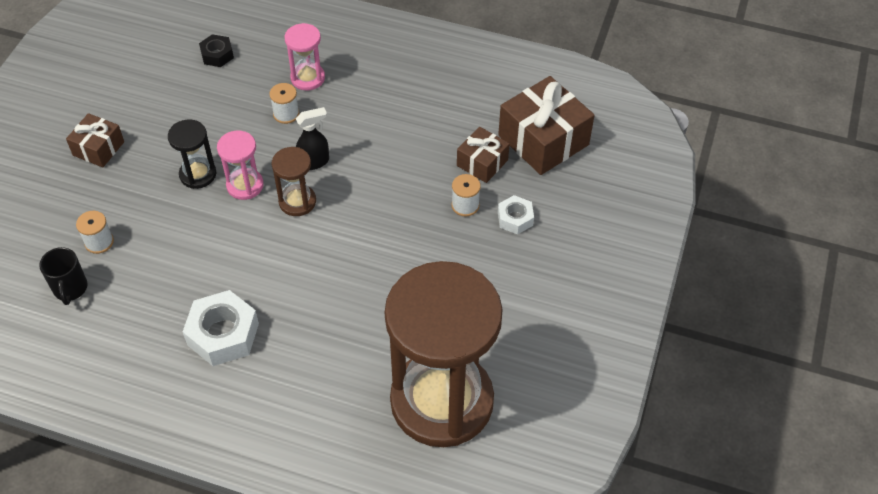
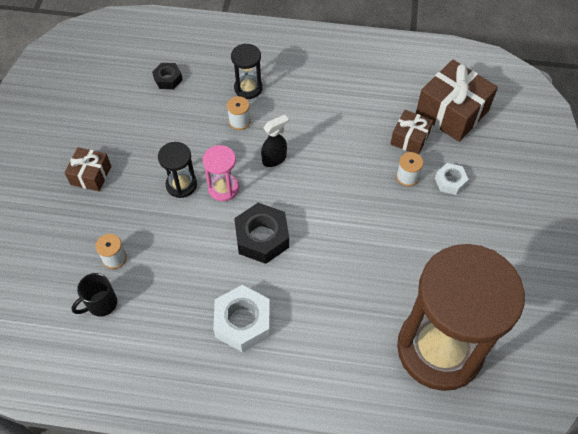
camera: 10 degrees left, 5 degrees up
black mug [39,247,88,305] -> black mug turned 75 degrees clockwise [71,273,117,317]
brown hourglass [272,147,316,216] -> none
pink hourglass [285,23,325,91] -> black hourglass [231,44,263,99]
none -> black nut [234,203,289,264]

